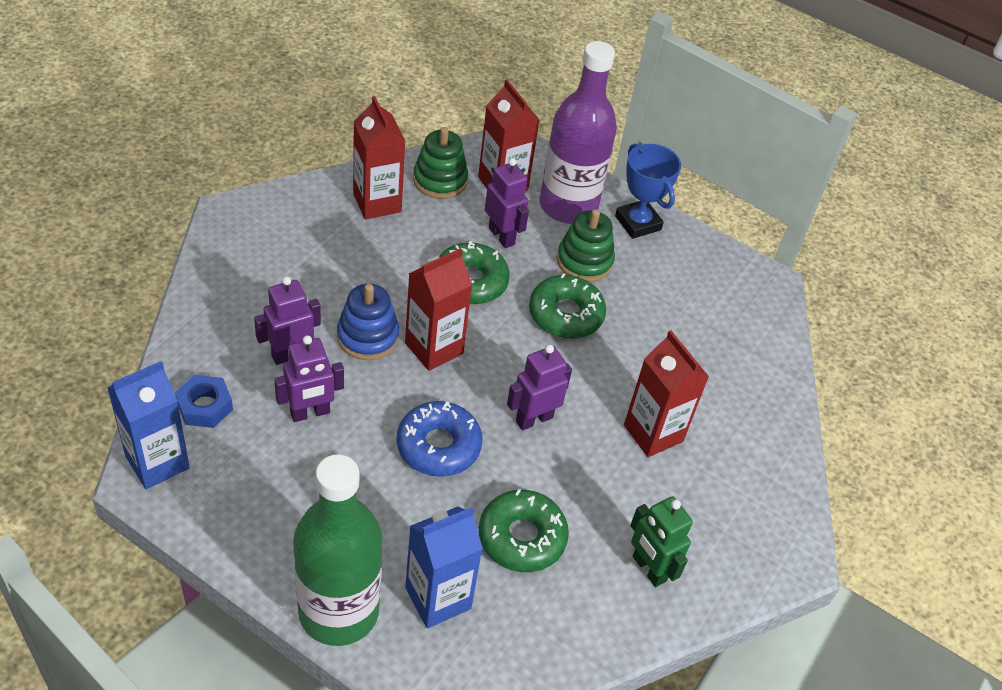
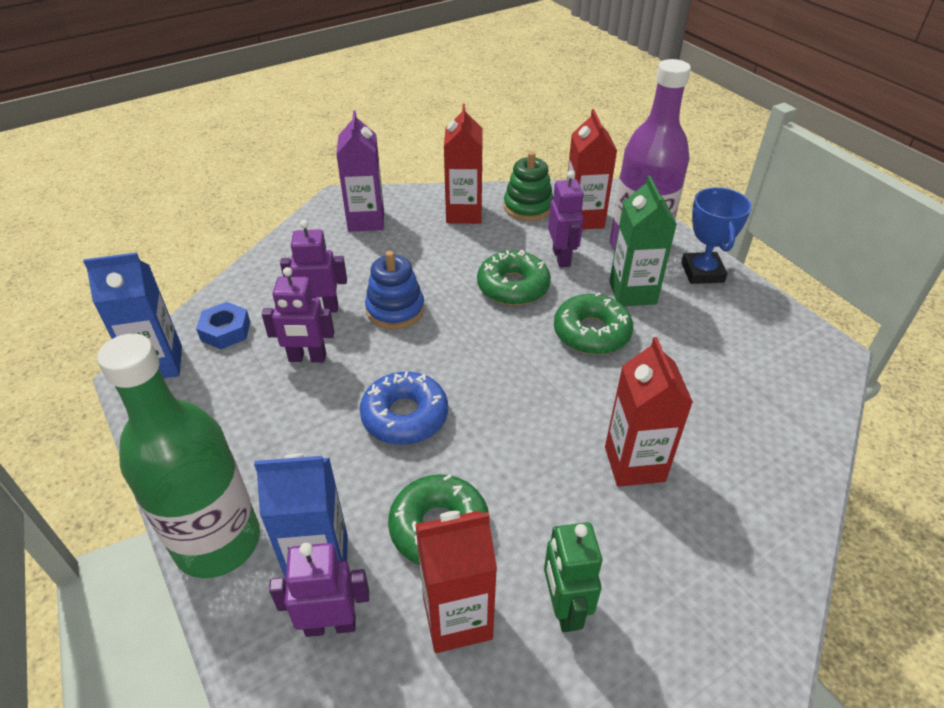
camera: 30 degrees right, 5 degrees down
red carton [405,248,472,371] -> red carton moved to [415,511,497,653]
purple robot [507,344,572,430] -> purple robot moved to [269,543,369,637]
green stacking toy [557,209,615,282] -> green carton [609,175,677,306]
none -> purple carton [336,110,384,232]

